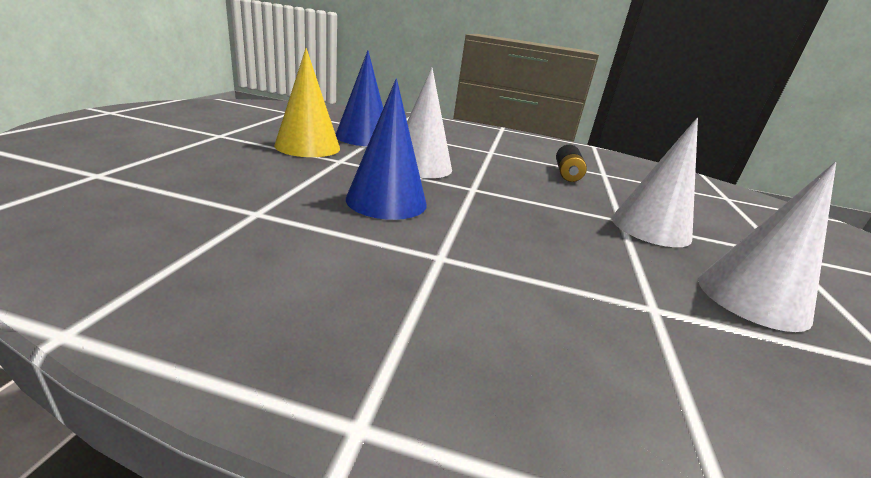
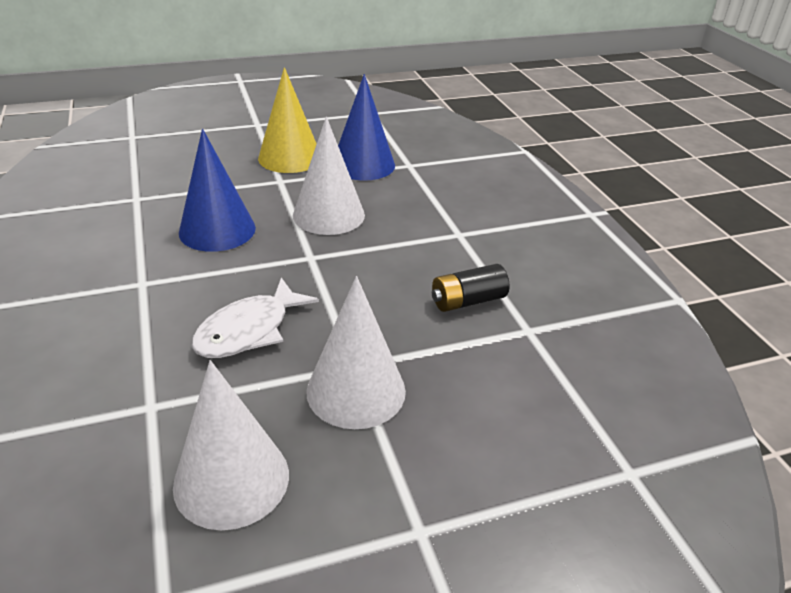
camera: 60 degrees right, 10 degrees up
none -> white fish [191,278,319,358]

